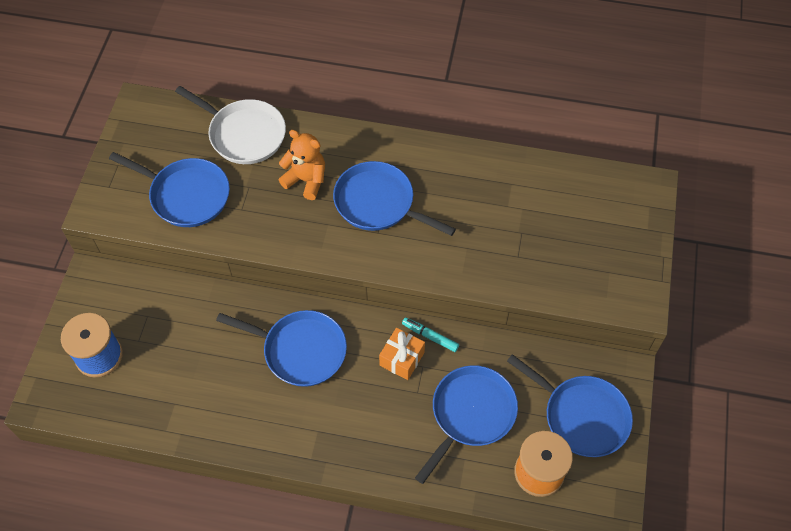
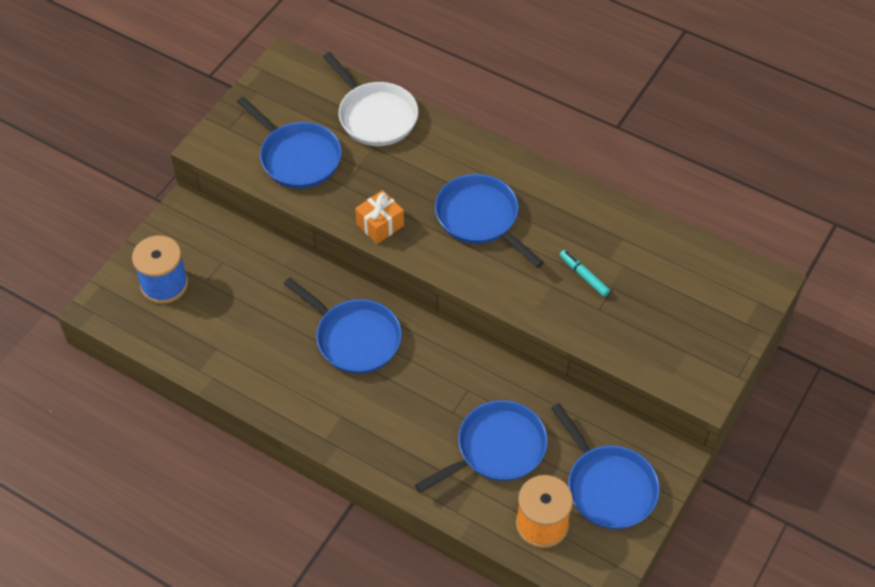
camera: 20 degrees right, 5 degrees down
orange teddy bear [279,130,325,200] -> none
orange gift [379,328,425,380] -> orange gift moved to [355,190,404,244]
turquoise marker [402,317,459,352] -> turquoise marker moved to [560,250,610,297]

